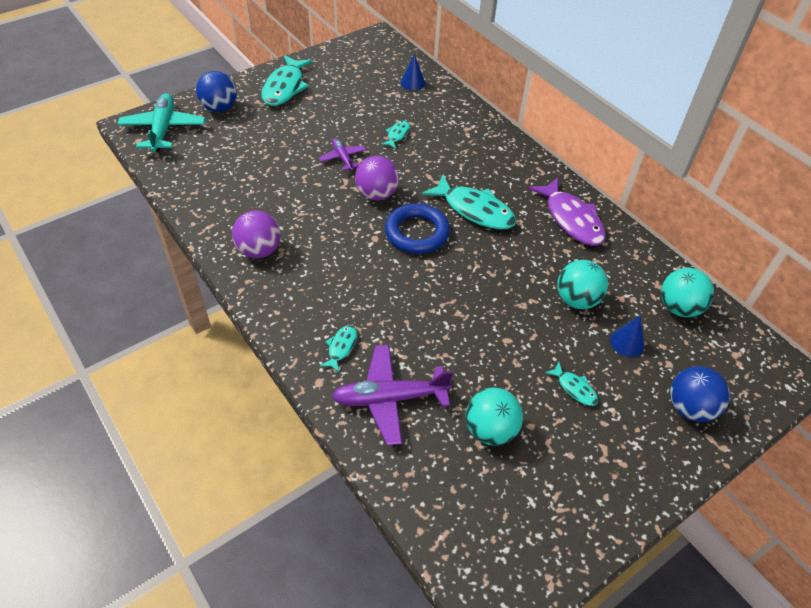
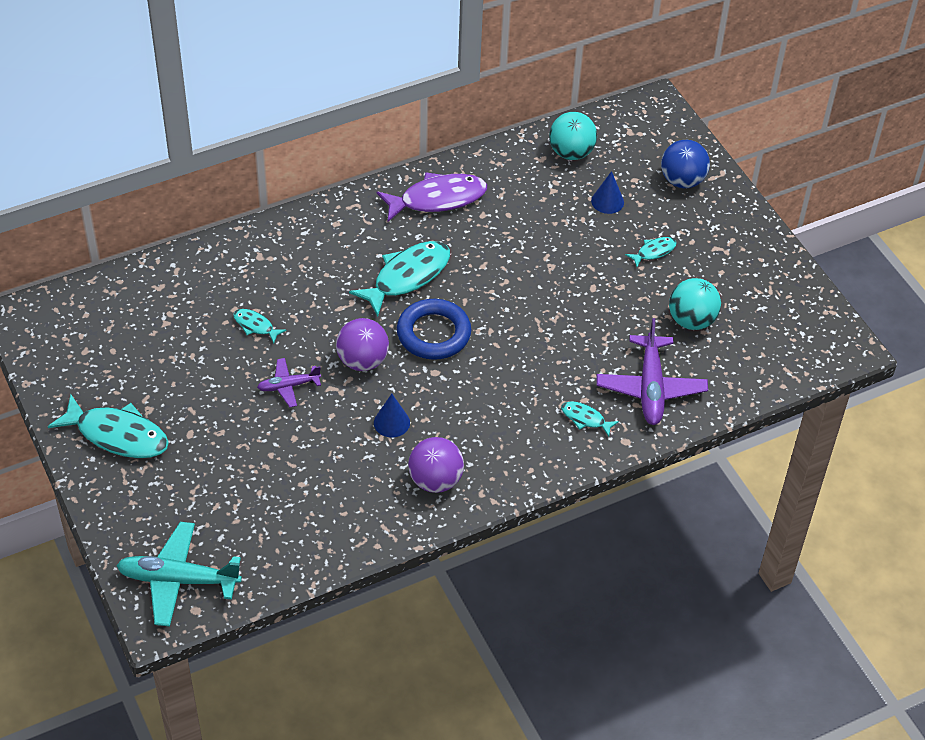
camera: 80 degrees left, 0 degrees up
blue ball [196,71,237,112] -> none
blue cone [401,54,425,91] -> blue cone moved to [374,394,410,437]
turquoise ball [557,260,608,309] -> none

